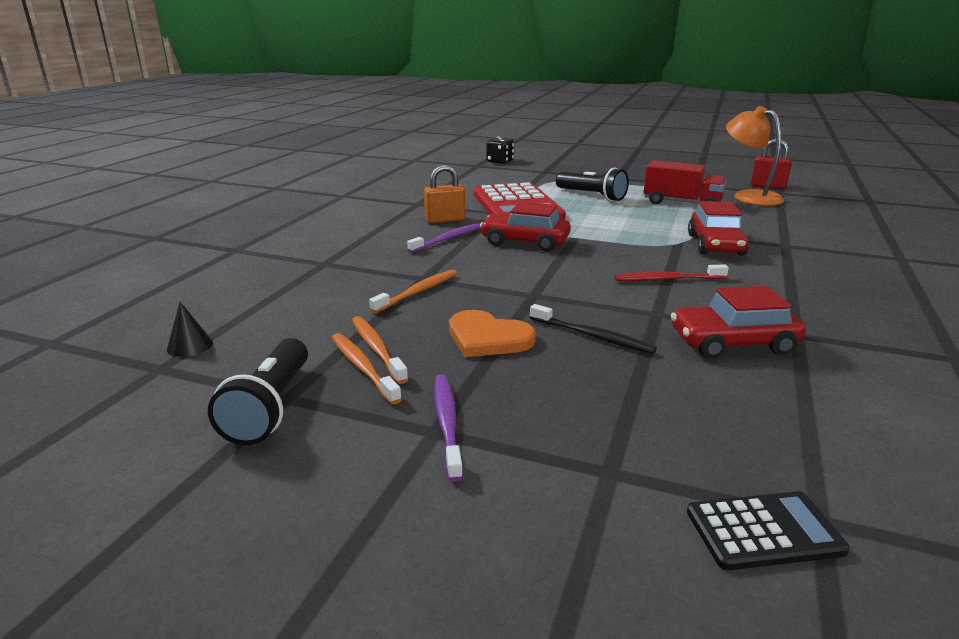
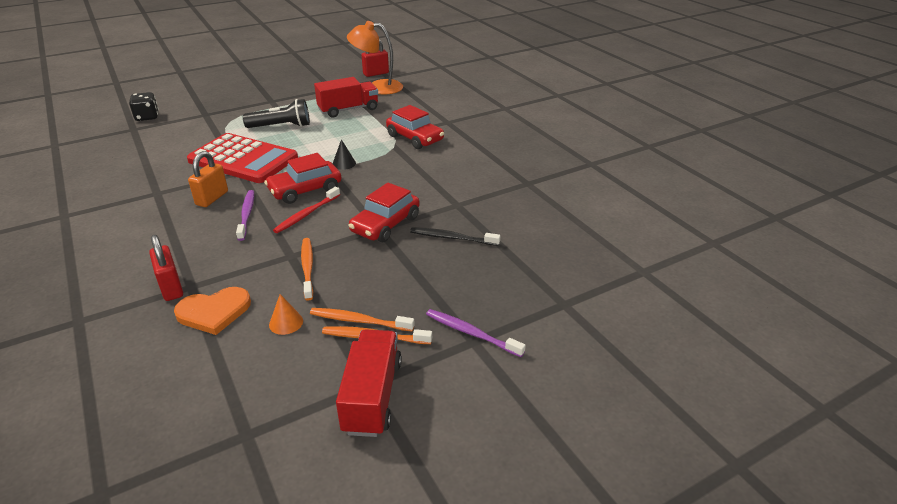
camera: 50 degrees left, 10 degrees up
black cone [167,302,213,357] -> black cone moved to [333,139,356,170]
black flashlight [208,338,308,445] -> red truck [336,329,402,437]
orange heart [449,310,536,357] -> orange heart moved to [174,287,251,335]
black toothbrush [530,304,657,354] -> black toothbrush turned 150 degrees counterclockwise [410,227,500,246]
red toothbrush [614,264,729,281] -> red toothbrush moved to [273,187,340,233]
red car [671,286,806,359] -> red car moved to [349,183,420,242]
black calculator [687,491,850,570] -> none
none -> red padlock [149,235,183,301]
none -> orange cone [269,294,303,335]

